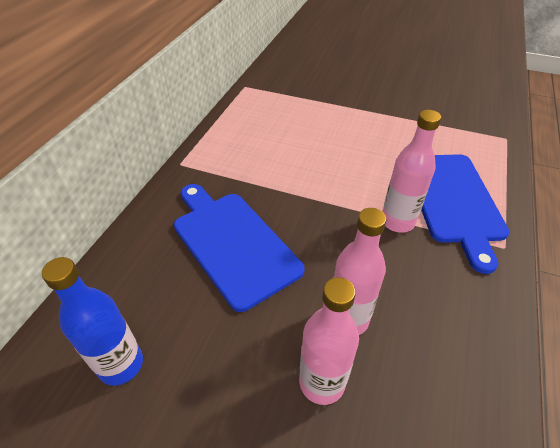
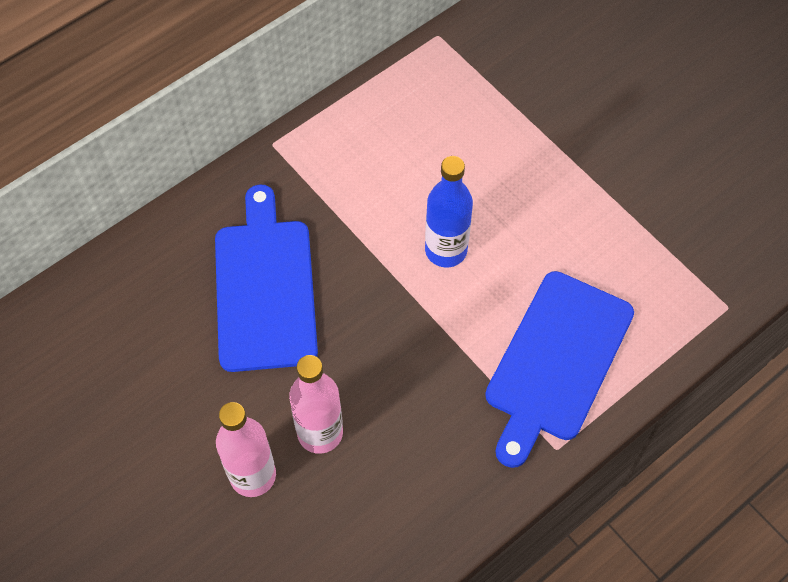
camera: 30 degrees right, 15 degrees up
blue bottle [42,257,143,386] -> blue bottle moved to [425,156,473,267]
pink bottle [382,110,441,233] -> none

